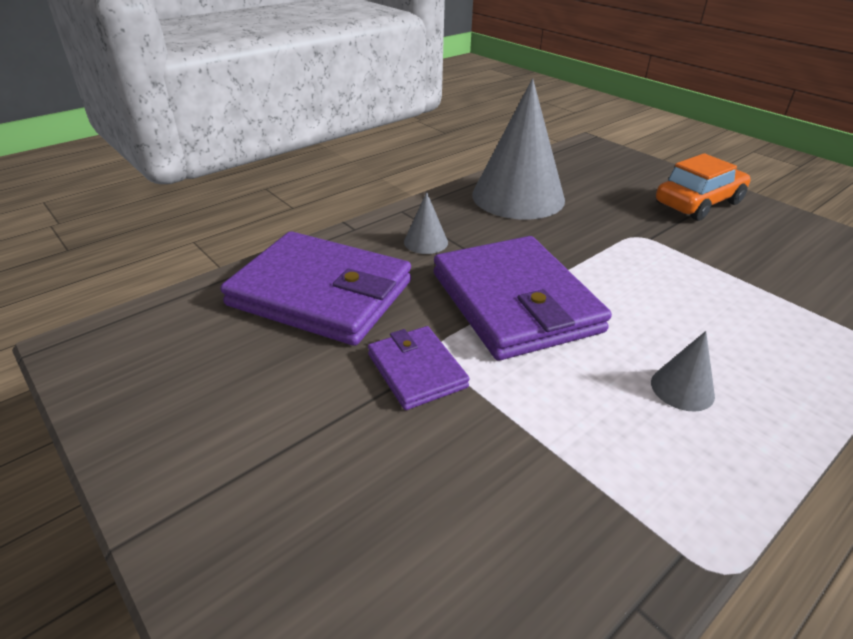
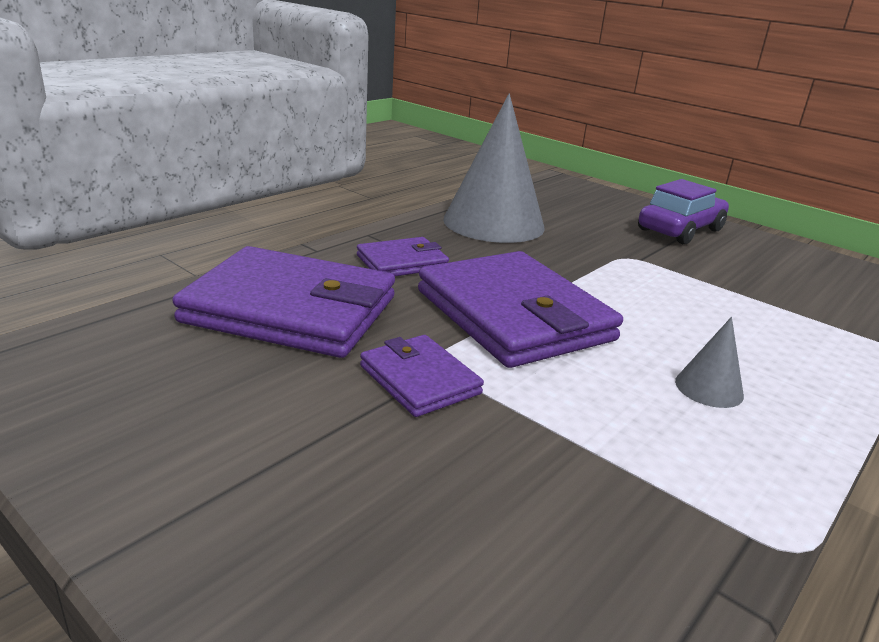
camera: 10 degrees left, 10 degrees down
grey cone [404,192,448,254] -> purple wallet [357,237,449,276]
orange car [656,153,751,221] -> purple car [638,179,729,244]

